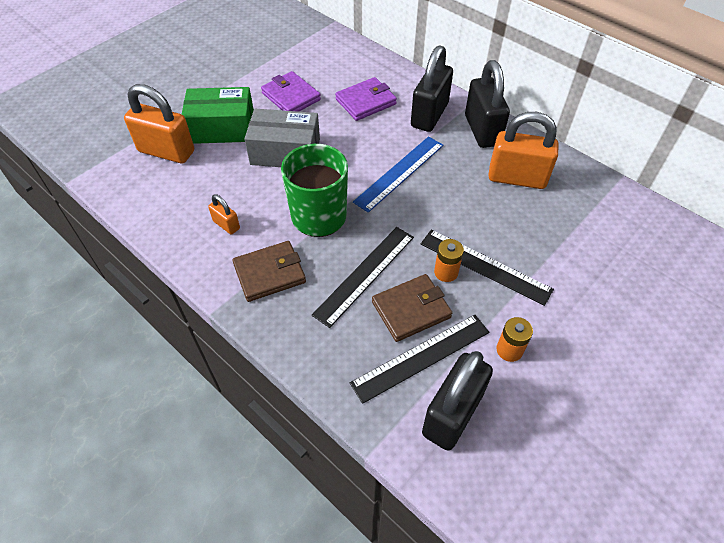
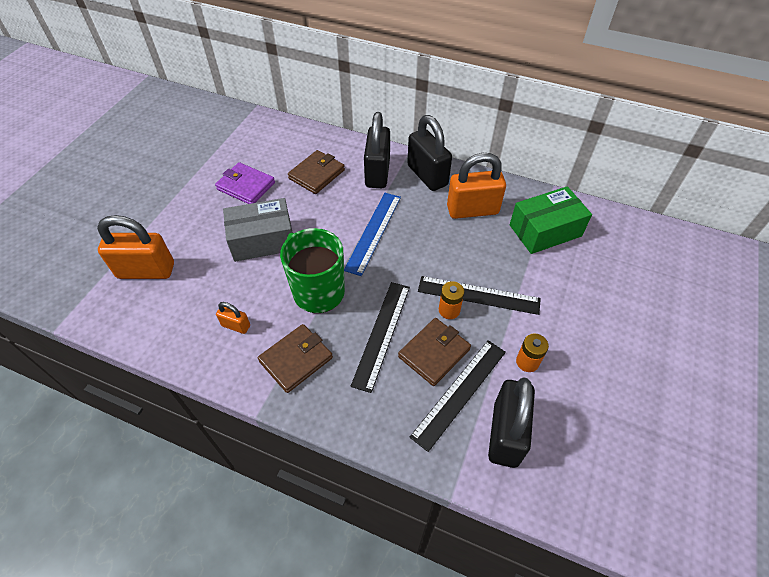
camera: 20 degrees left, 0 degrees up
green box [182,87,254,144] -> green box moved to [510,186,592,254]
purple wallet [335,77,397,121] -> brown wallet [288,150,345,194]

